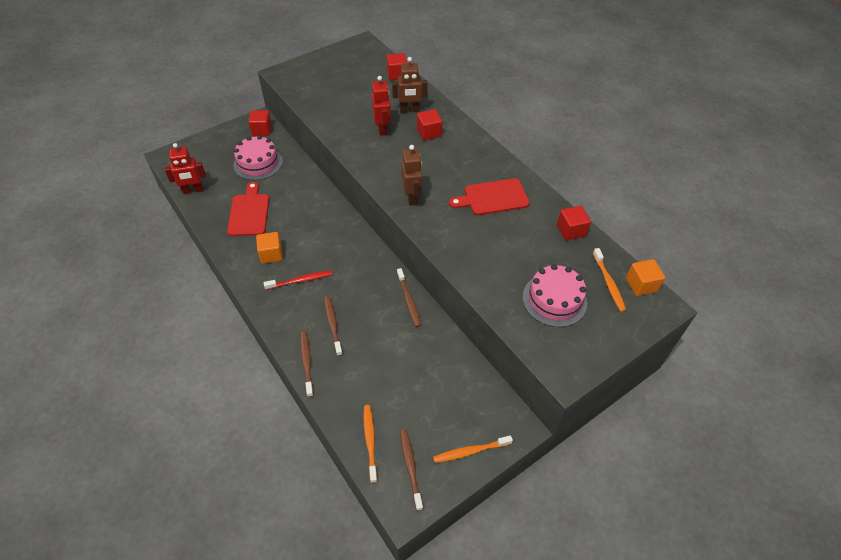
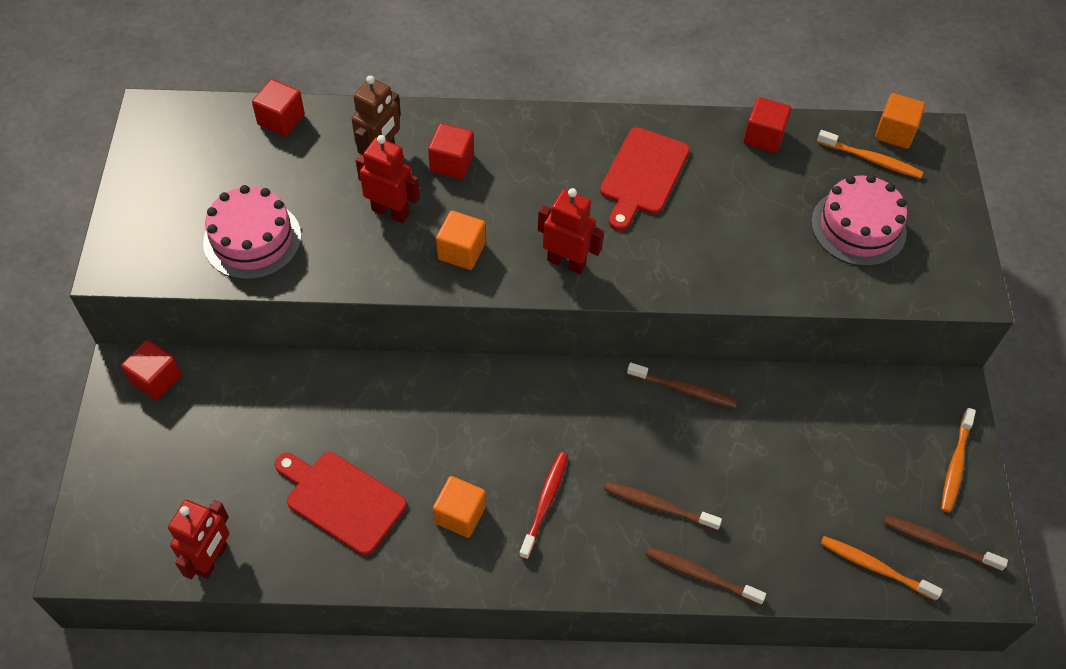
camera: 55 degrees left, 5 degrees up
pink cake [233,135,283,180] -> pink cake moved to [203,185,301,279]
brown robot [401,145,422,206] -> red robot [538,188,604,274]
none -> orange cube [436,211,486,270]

